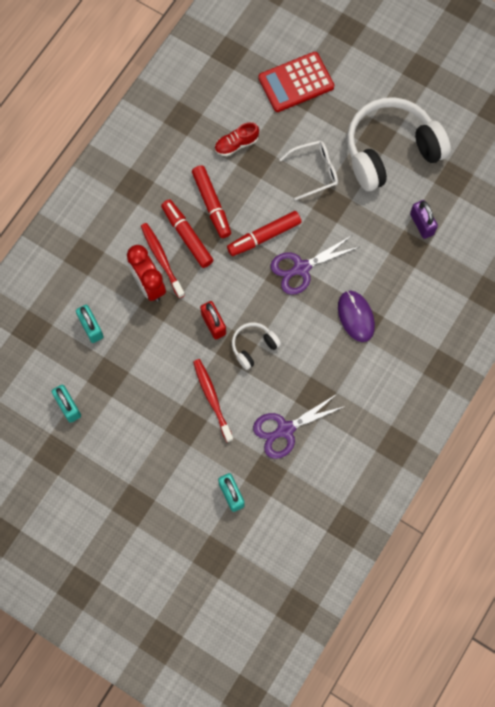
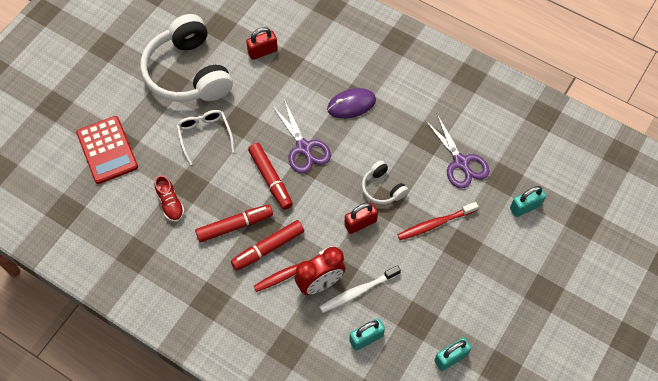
camera: 90 degrees left, 10 degrees down
purple padlock [410,200,438,239] -> red padlock [246,27,278,60]
none -> white toothbrush [320,265,401,313]

